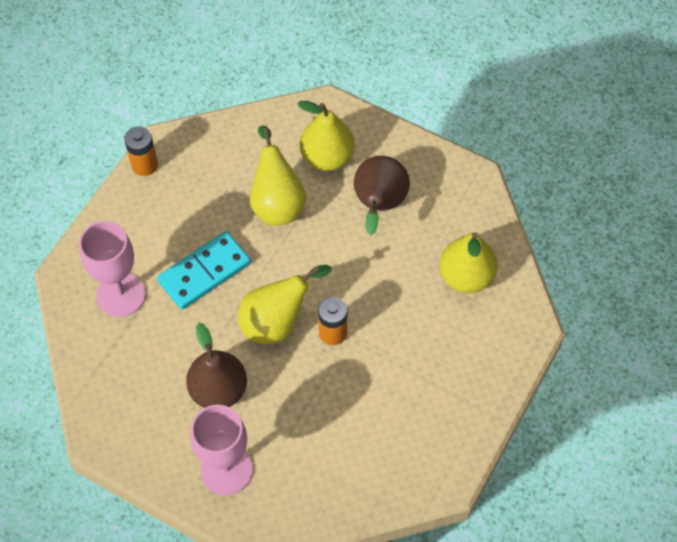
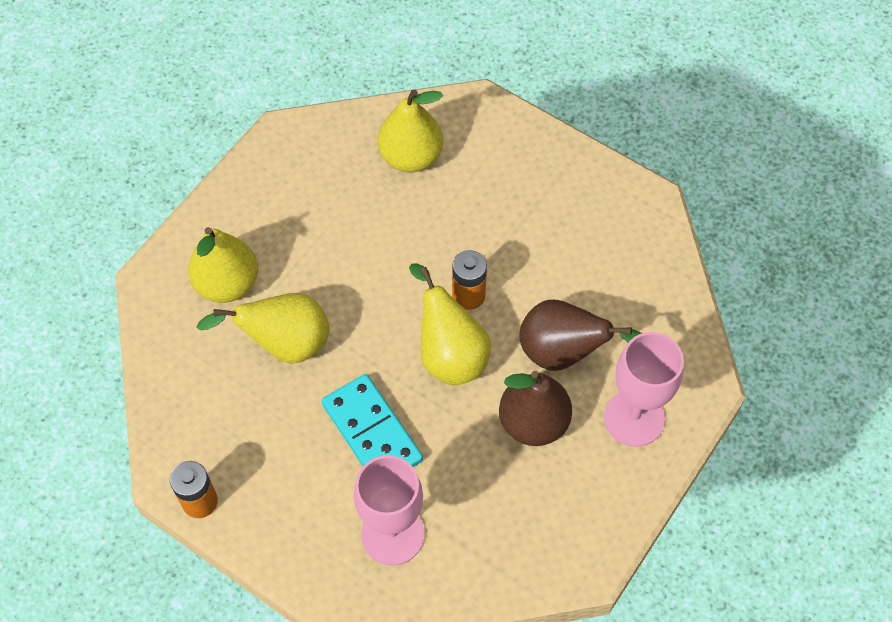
camera: 85 degrees left, 0 degrees up
brown pear [354,156,410,236] -> brown pear moved to [519,300,642,371]

